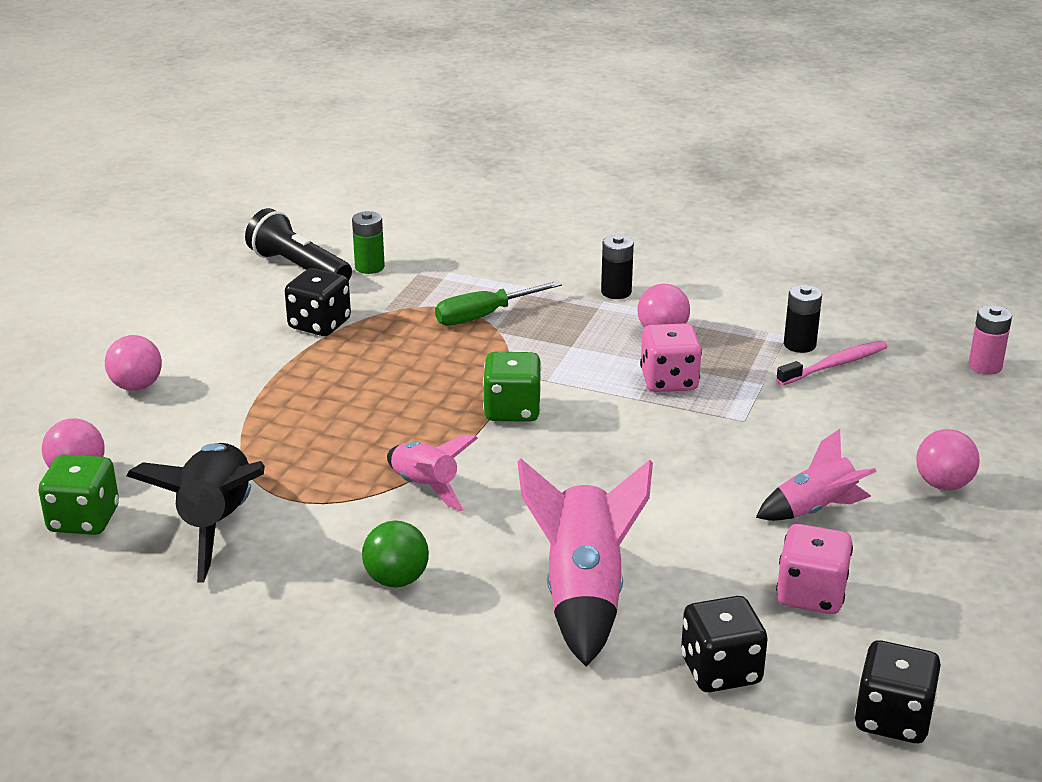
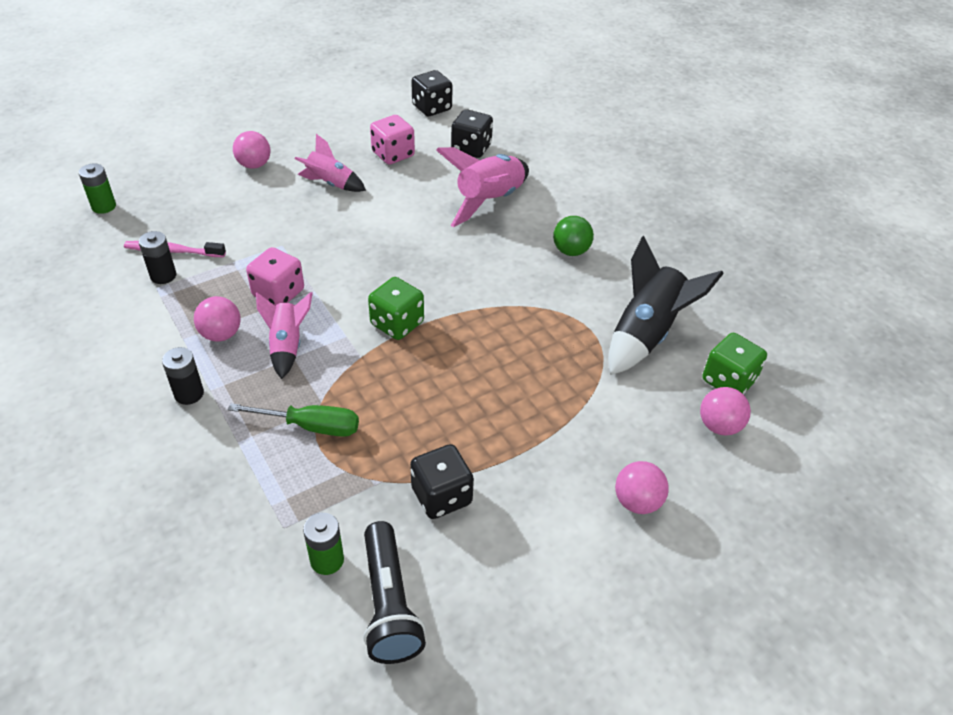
camera: 145 degrees left, 15 degrees up
pink rocket [387,435,478,512] -> pink rocket moved to [256,292,313,379]
pink battery [969,305,1012,375] -> green battery [79,164,116,214]

